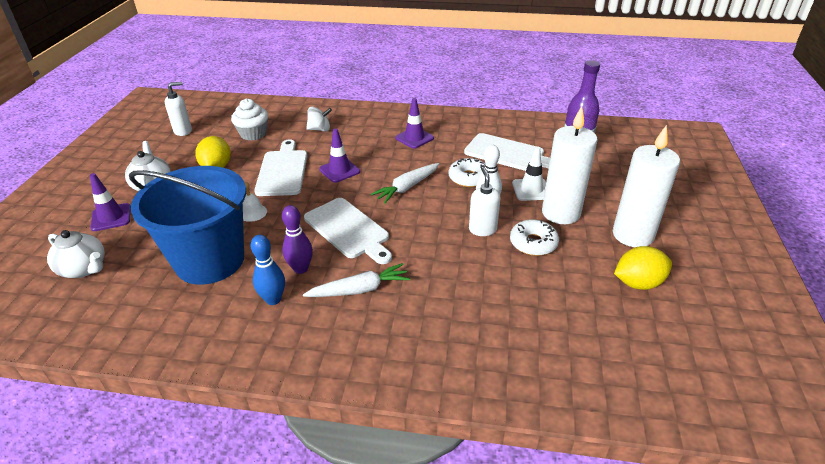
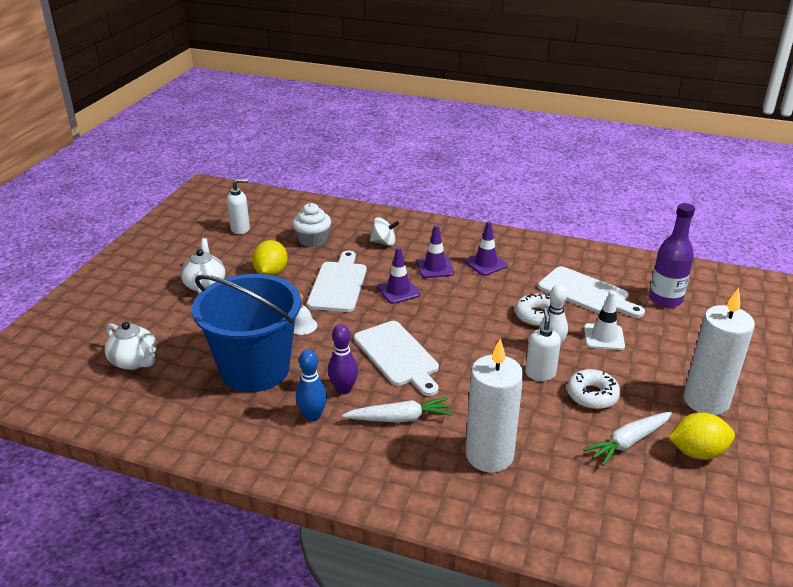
camera: 10 degrees right, 5 degrees down
purple traffic cone [90,173,131,231] -> purple traffic cone moved to [417,225,454,278]
white carrot [371,163,439,203] -> white carrot moved to [583,412,672,466]
white candle [542,106,598,224] -> white candle moved to [466,338,523,472]

